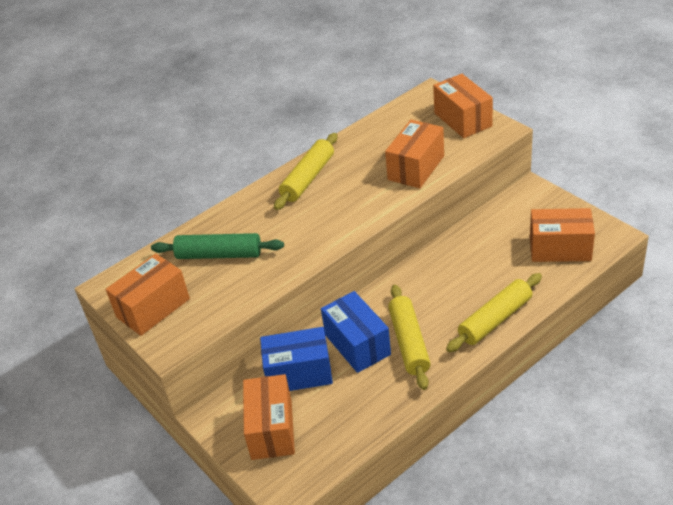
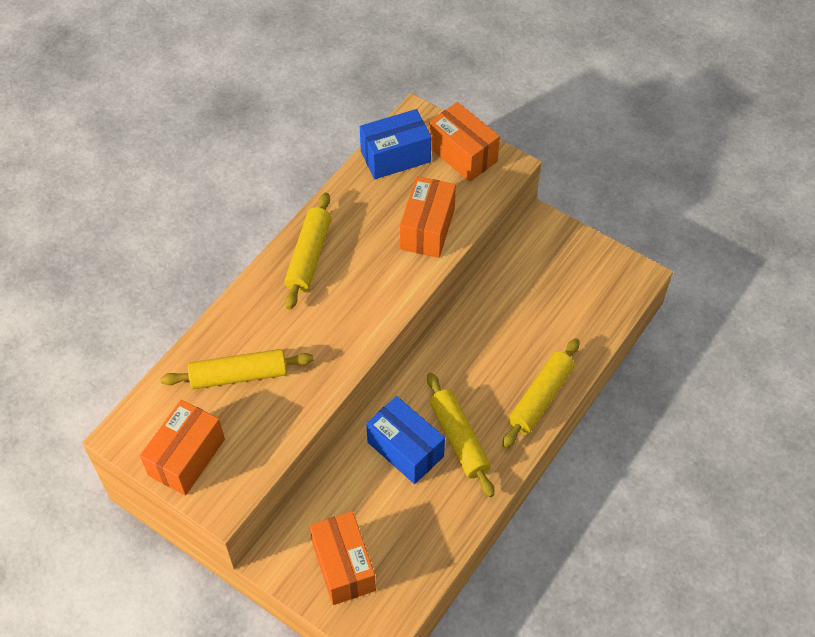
camera: 20 degrees left, 15 degrees up
green rolling pin [151,233,284,259] -> yellow rolling pin [161,349,313,389]
blue box [260,327,333,391] -> blue box moved to [360,109,431,179]
orange box [530,208,595,262] -> none

